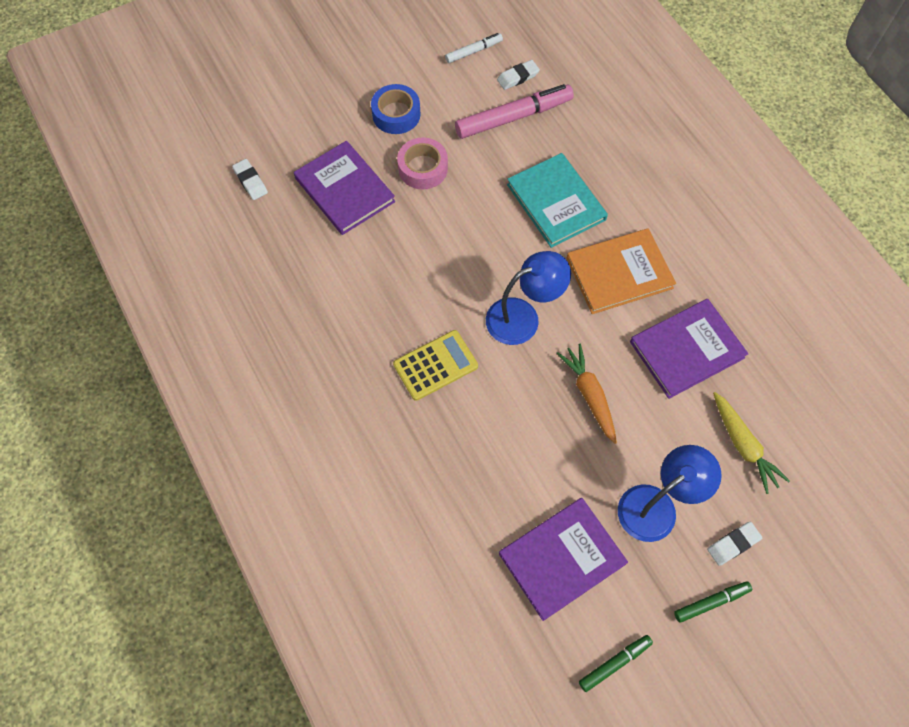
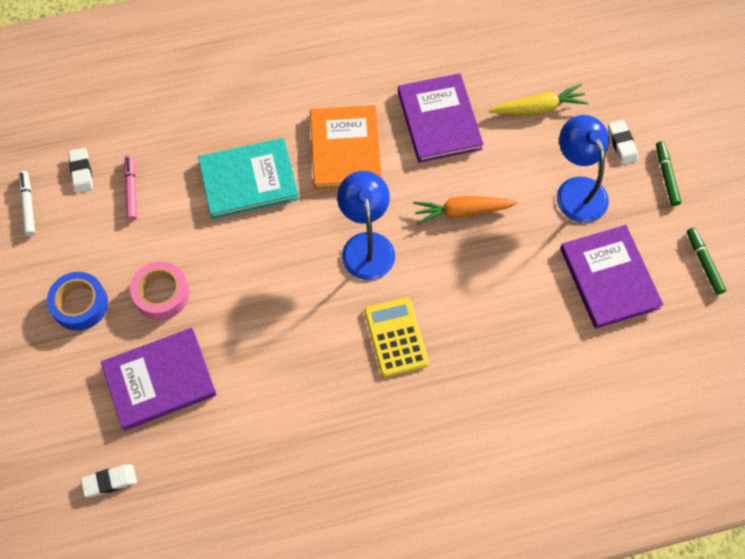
camera: 75 degrees left, 0 degrees up
pink marker [455,84,574,139] -> pink marker [124,155,137,221], size x0.52

